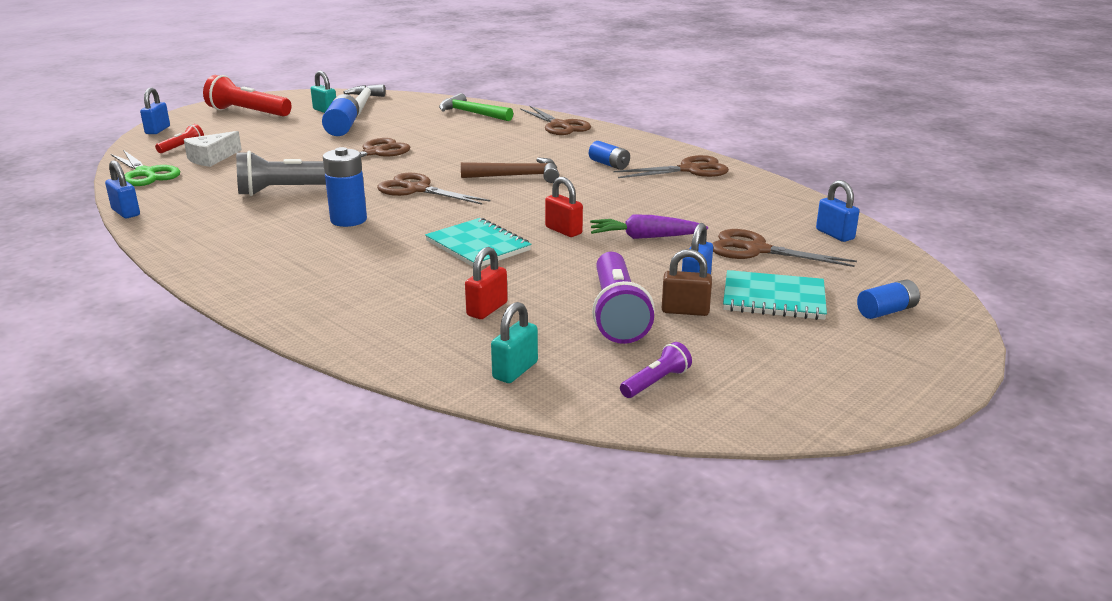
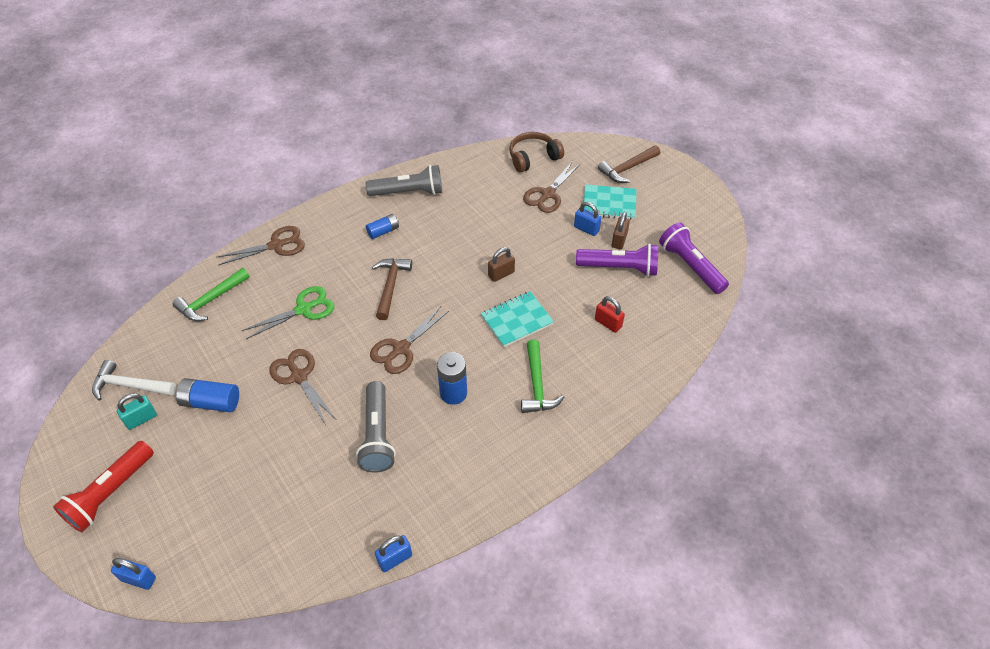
camera: 80 degrees left, 25 degrees up
green scissors [111,150,180,186] -> green scissors moved to [242,286,334,339]
red flashlight [155,124,204,153] -> none
white cheese [184,131,242,167] -> none
turquoise padlock [491,302,538,383] -> none
red padlock [545,177,583,237] -> brown padlock [488,247,515,282]
purple carrot [590,215,708,239] -> none
brown scissors [614,155,729,178] -> grey flashlight [366,165,442,196]
purple flashlight [620,342,692,398] -> purple flashlight [659,222,729,294], size x2.02
turquoise notebook [723,270,827,320] -> turquoise notebook turned 75 degrees clockwise [584,184,636,220]
blue padlock [816,180,859,242] -> brown headphones [509,132,564,172]
blue battery [857,279,920,319] -> brown hammer [598,145,660,183]
none -> green hammer [521,340,564,413]

